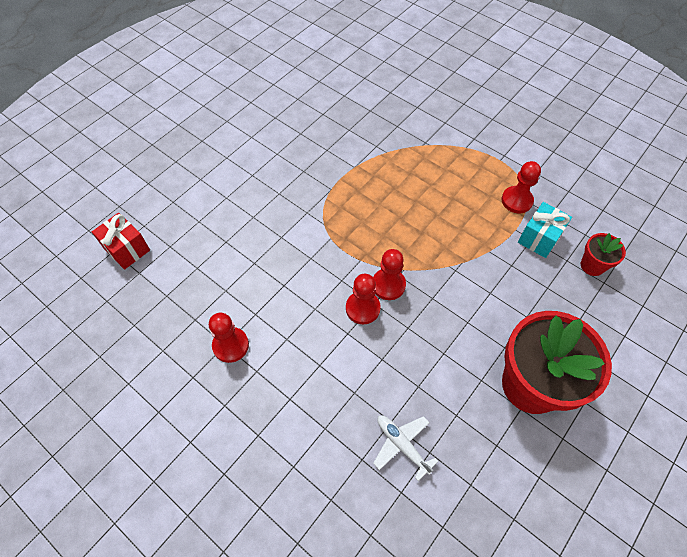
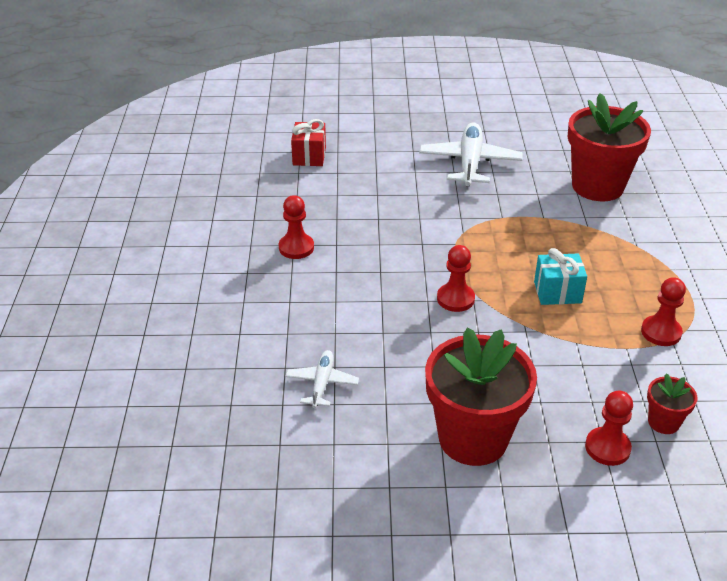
camera: 50 degrees right, 20 degrees down
red pawn [346,274,381,325] -> red pawn moved to [585,390,633,466]
turquoise gift [518,202,572,258] -> turquoise gift moved to [534,248,587,305]
none -> white plane [419,122,523,187]
none -> red flower pot [568,93,651,201]

